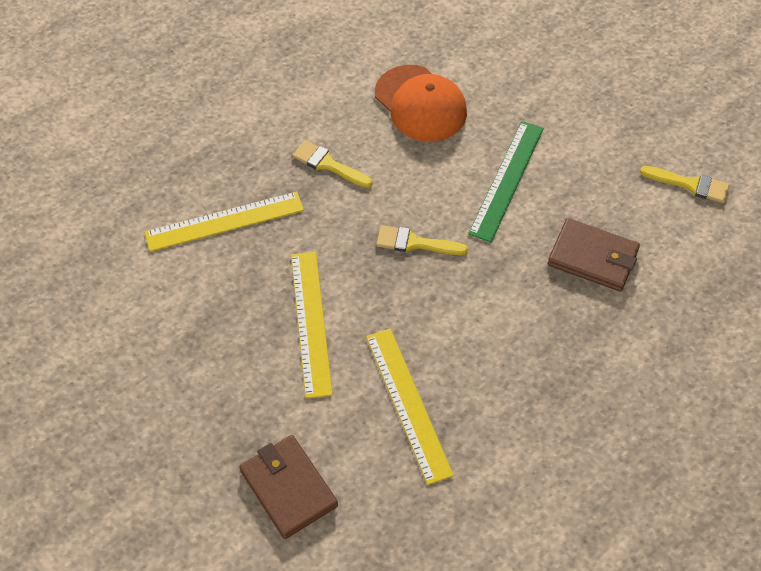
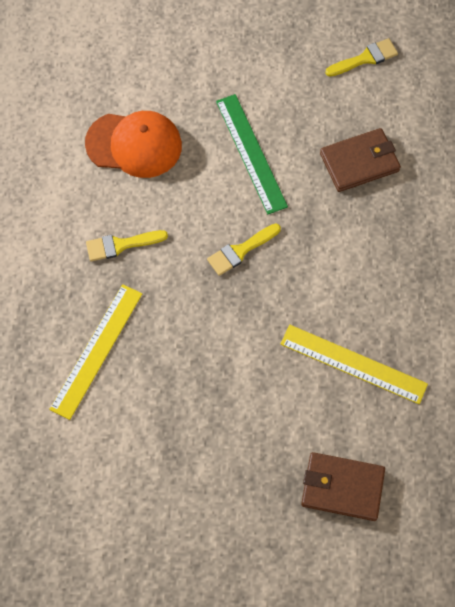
camera: 45 degrees left, 10 degrees up
yellow ruler [291,252,333,399] -> none

